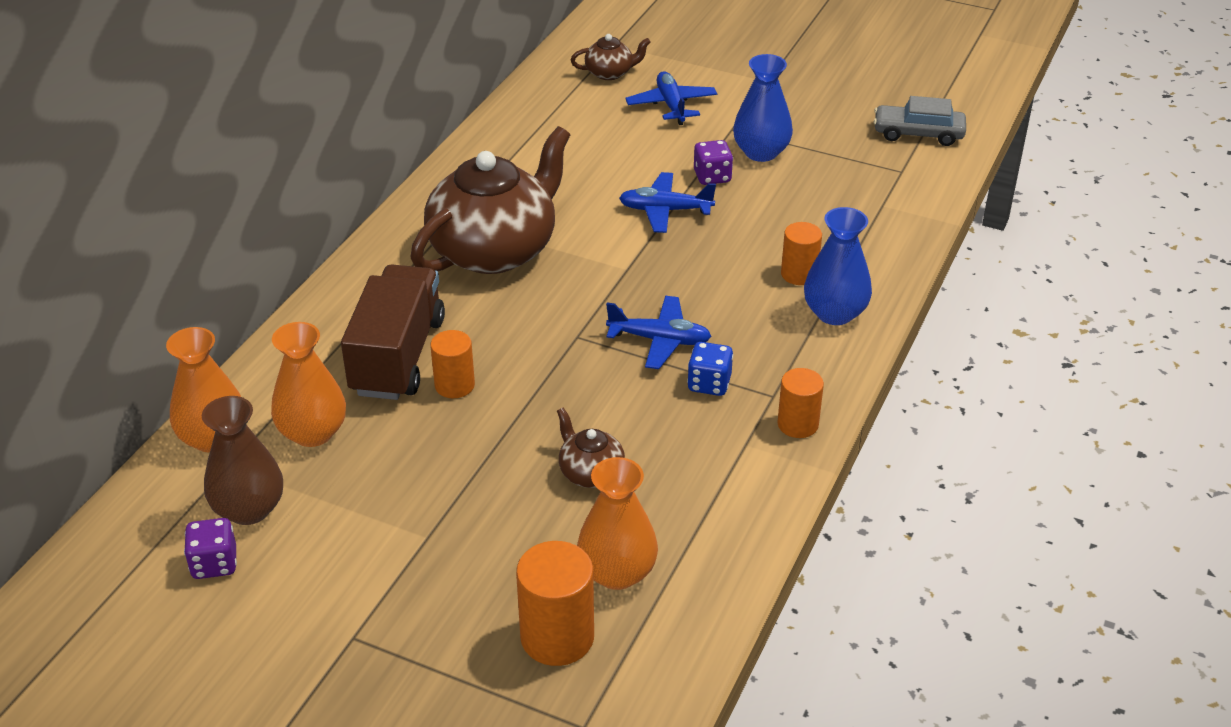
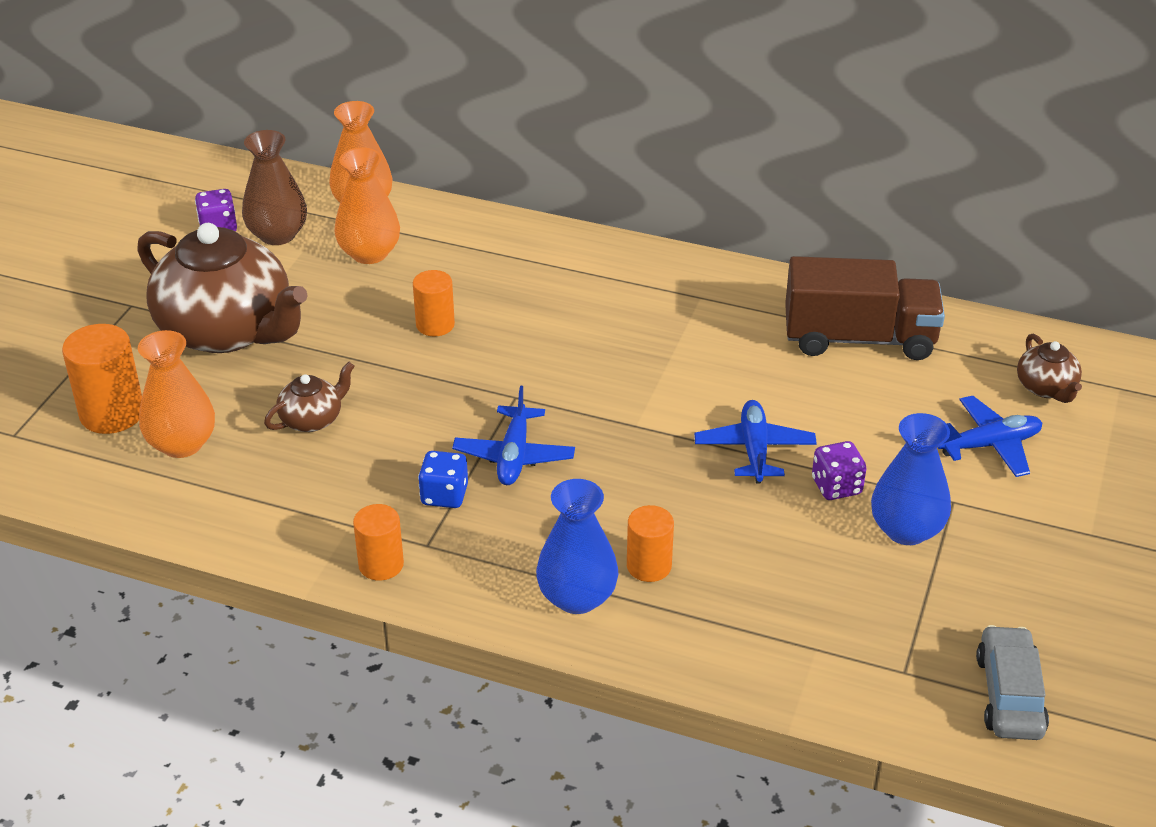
camera: 85 degrees right, 0 degrees up
brown truck [341,264,445,400] -> brown truck moved to [785,256,945,360]
brown teapot [410,126,570,274] -> brown teapot moved to [137,223,308,353]

